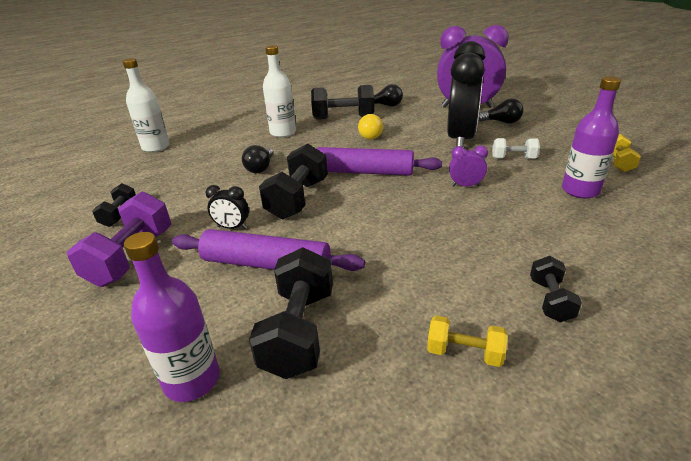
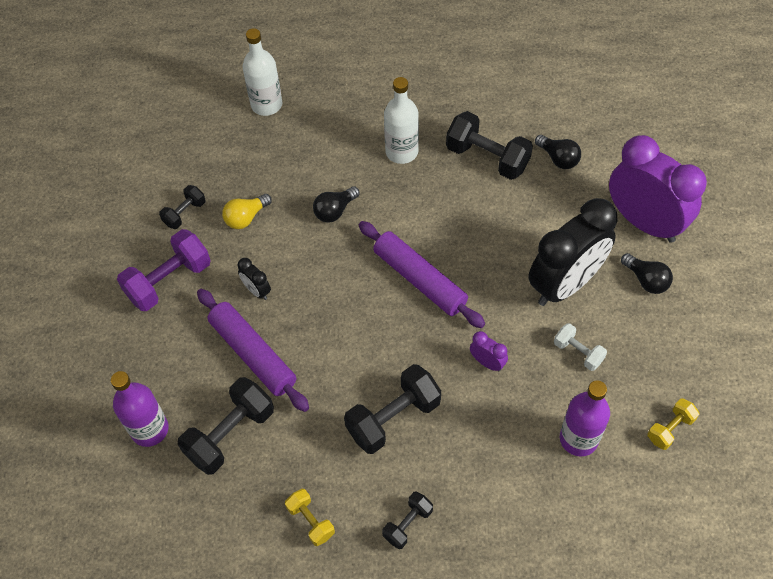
camera: 35 degrees right, 25 degrees up
black dumbbell [259,143,328,219] -> black dumbbell moved to [344,364,441,454]
yellow light bulb [358,114,383,140] -> yellow light bulb moved to [222,194,272,229]

